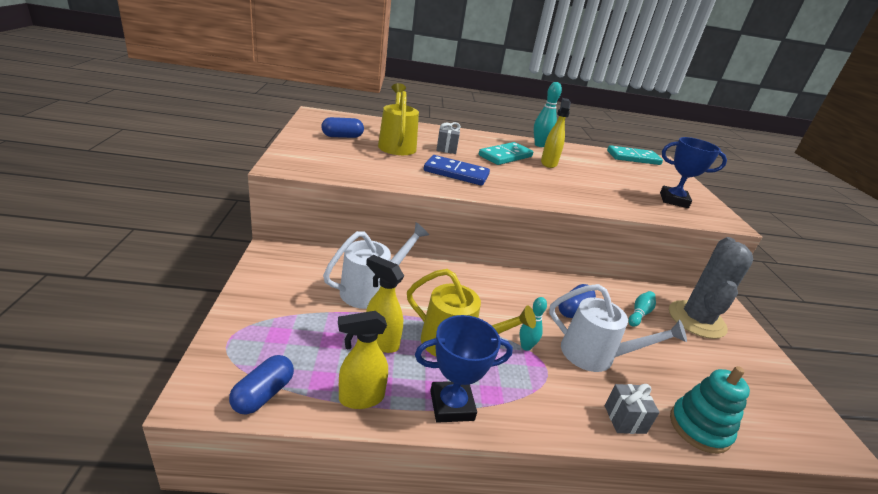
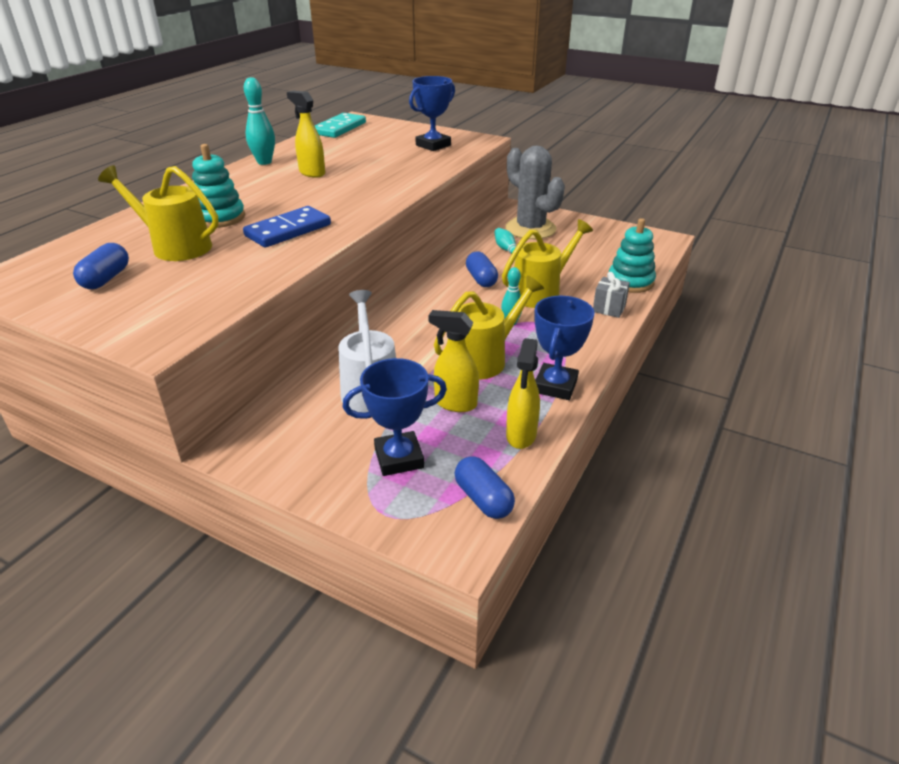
camera: 55 degrees left, 5 degrees up
yellow spray bottle [366,255,404,353] -> yellow spray bottle turned 45 degrees clockwise [428,310,479,412]
grey gift [436,122,461,154] -> turquoise stacking toy [192,144,245,228]
turquoise domino [479,142,533,165] -> none
white watering can [549,284,687,372] -> yellow watering can [502,219,593,308]
none -> blue trophy [342,358,447,476]

